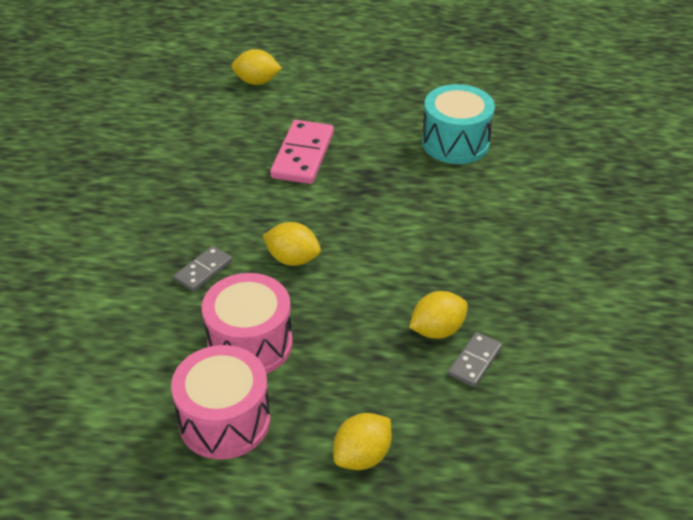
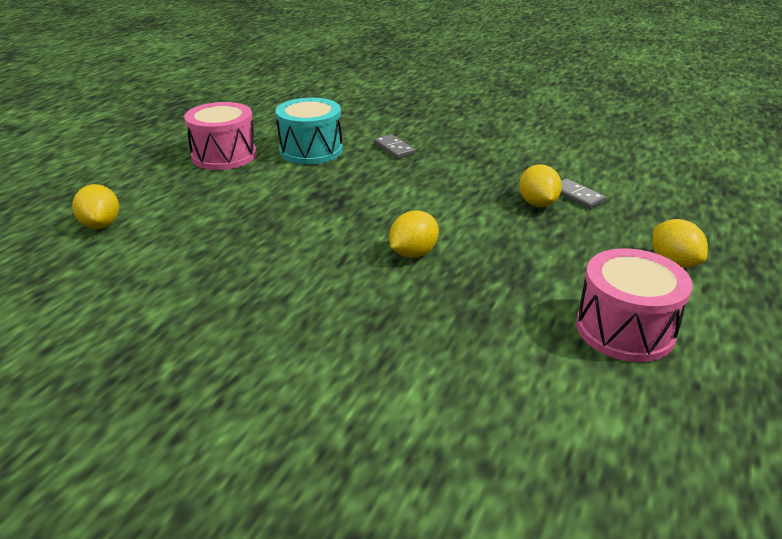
camera: 70 degrees left, 10 degrees down
grey domino [174,246,232,292] -> grey domino moved to [374,134,415,159]
pink drum [202,273,293,374] -> pink drum moved to [184,102,257,170]
yellow lemon [232,49,282,85] -> yellow lemon turned 45 degrees counterclockwise [72,184,119,229]
pink domino [270,120,334,184] -> none

